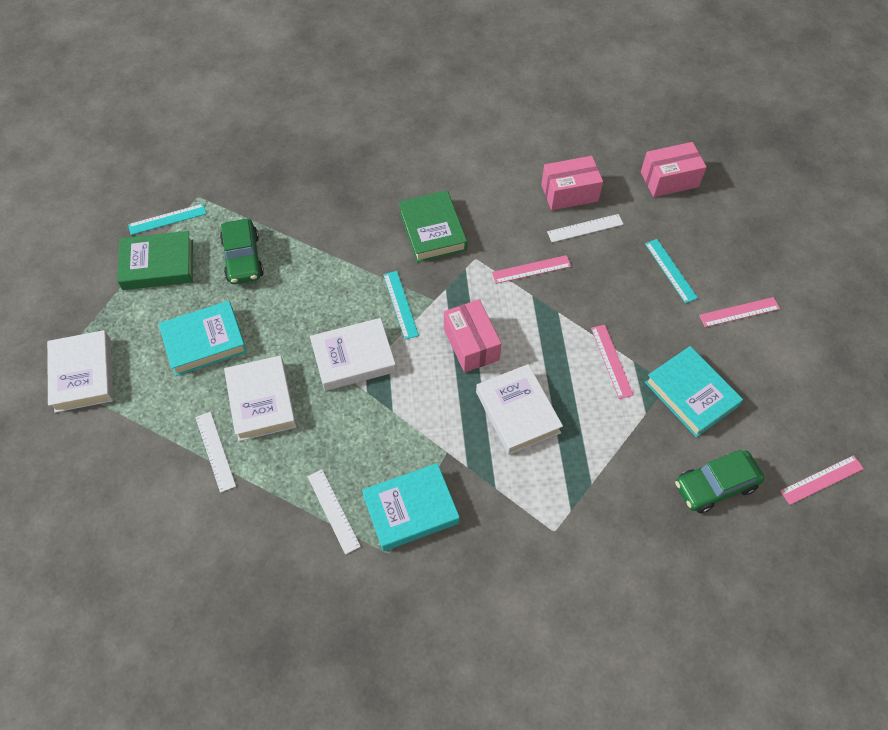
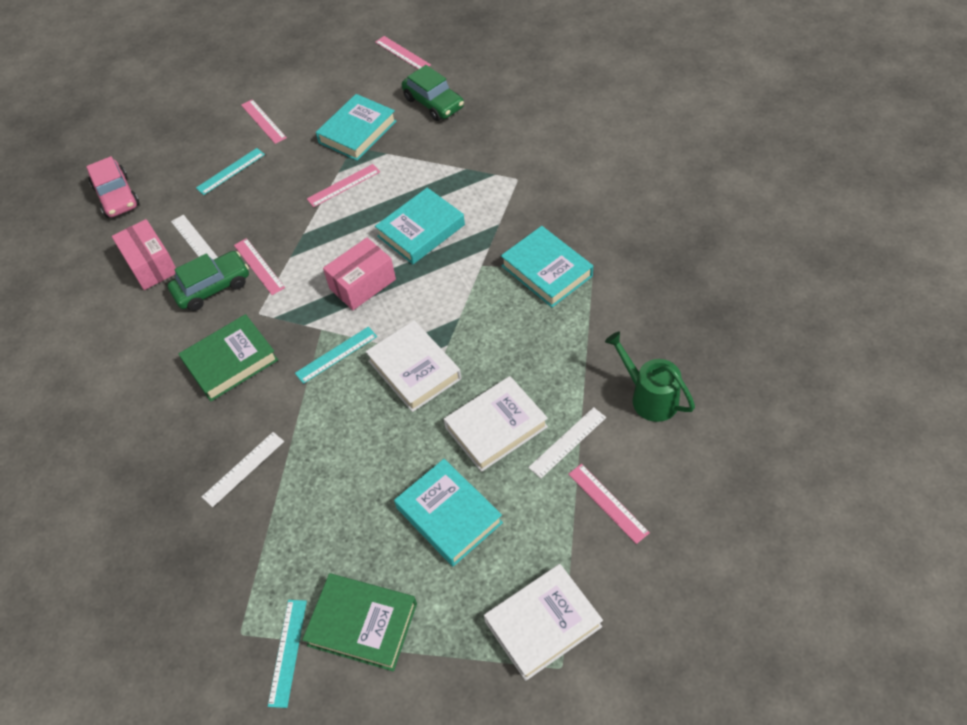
camera: 105 degrees left, 5 degrees down
green book [117,231,193,290] -> green book turned 45 degrees counterclockwise [303,573,417,671]
turquoise ruler [128,204,207,235] -> turquoise ruler turned 45 degrees clockwise [268,600,307,708]
green car [220,219,264,284] -> green car moved to [168,251,249,311]
white ruler [307,469,361,555] -> white ruler moved to [202,432,284,507]
white book [476,364,563,455] -> turquoise book [375,188,465,264]
pink box [641,142,707,197] -> pink car [86,156,140,218]
none -> pink ruler [568,464,650,544]
none -> green watering can [605,332,695,422]

